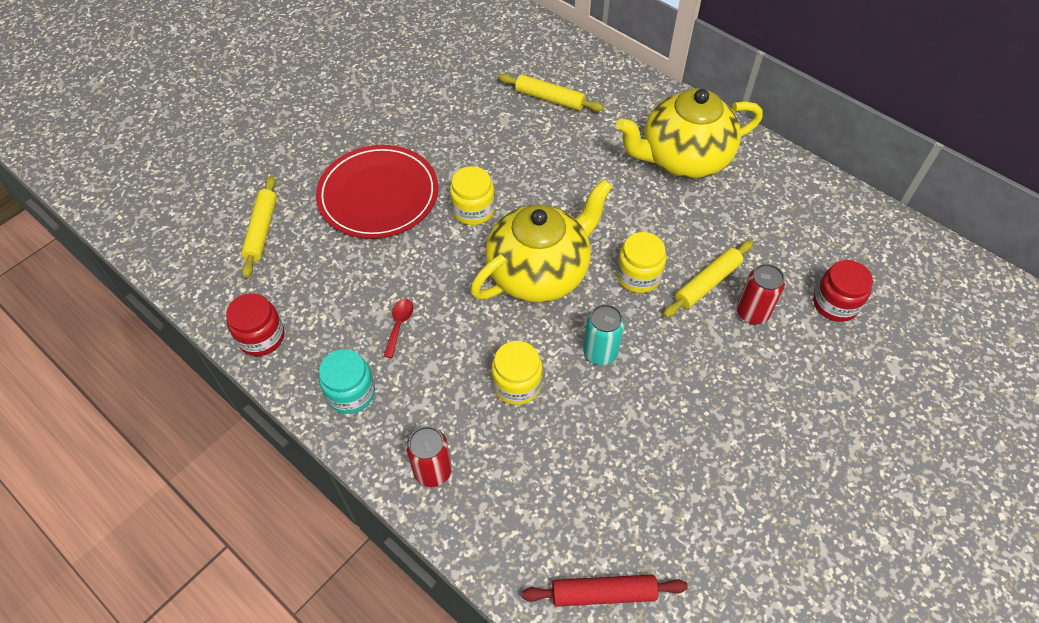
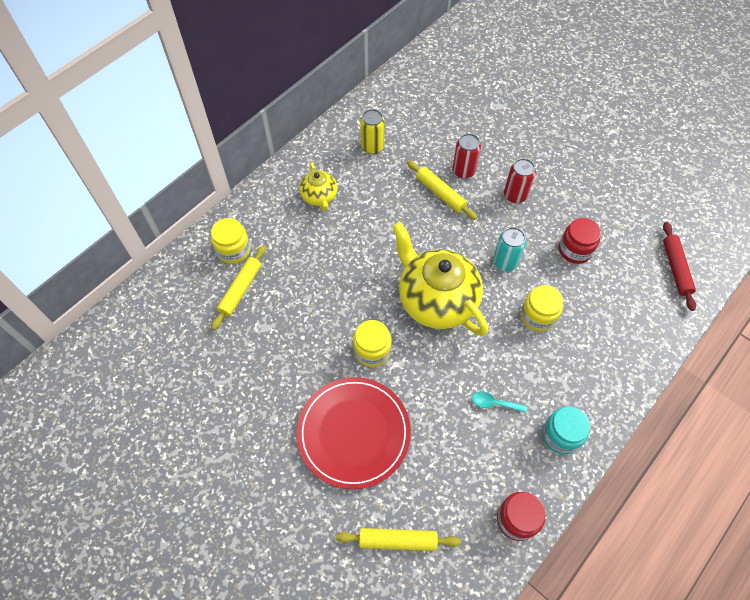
camera: 90 degrees left, 5 degrees up
red spoon [384,299,413,358] -> turquoise spoon [472,391,527,413]
red can [406,426,452,487] -> red can moved to [504,158,536,203]
yellow teapot [616,88,763,178] -> yellow teapot [299,162,337,211], size x0.51
yellow jar [617,232,666,293] -> yellow jar moved to [211,218,250,264]
red jar [813,260,873,322] -> red jar moved to [559,218,601,264]
none -> yellow can [360,109,385,154]

